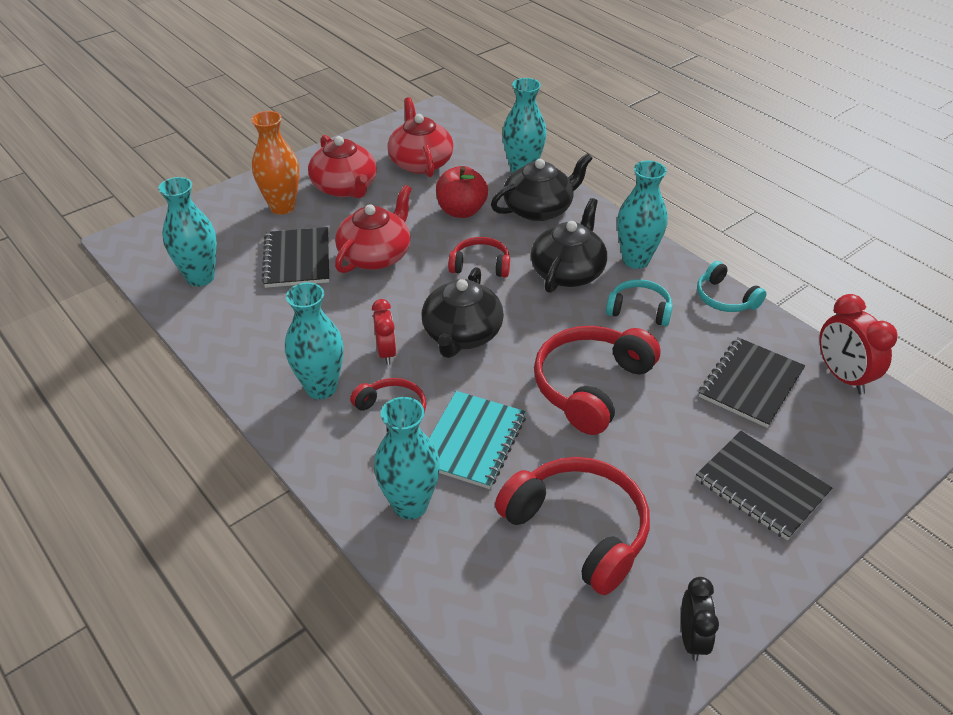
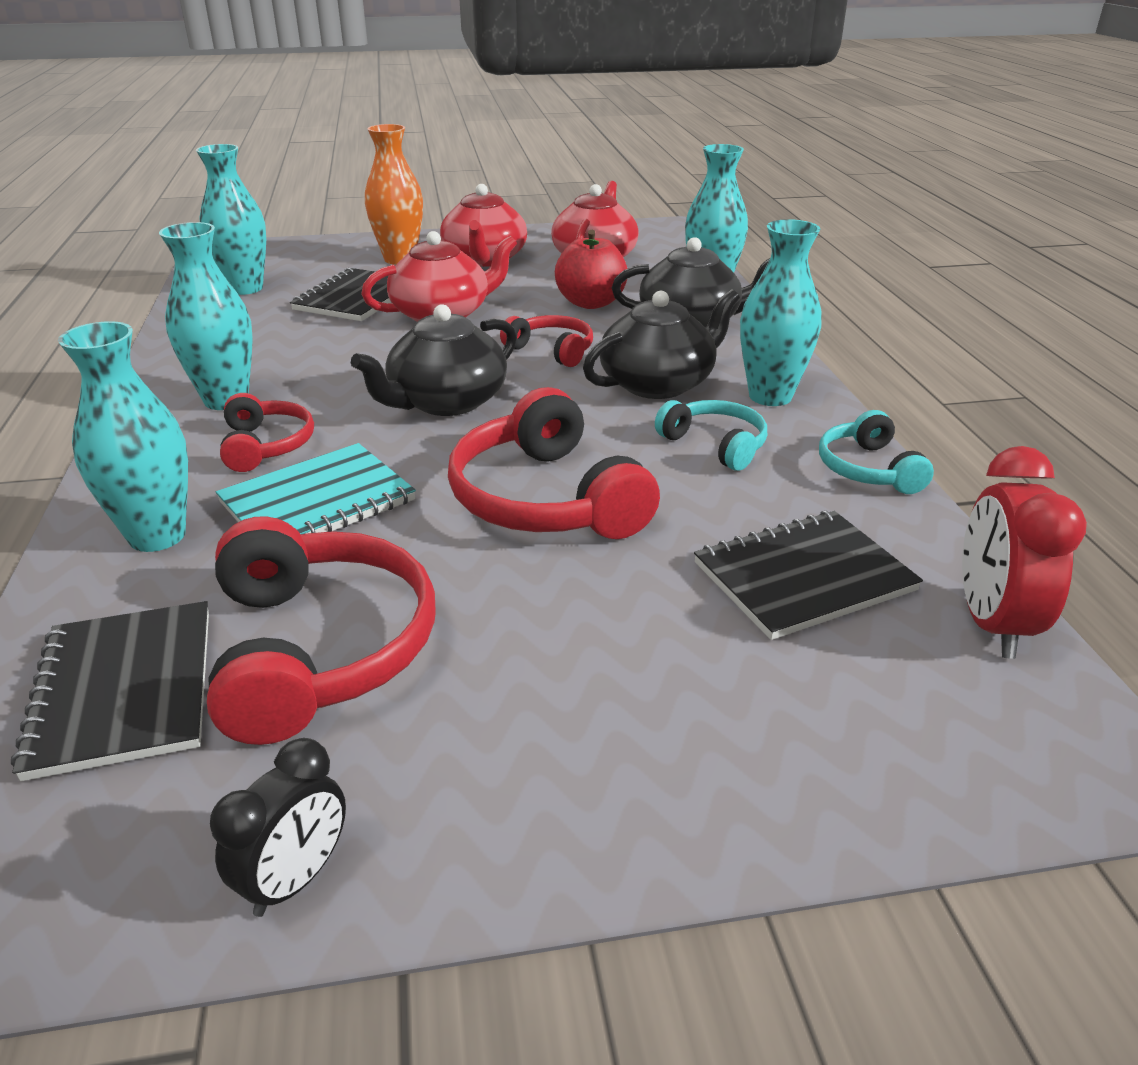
camera: 30 degrees right, 10 degrees down
red clock [372,299,396,365] -> none
red headphones [534,326,661,435] -> red headphones turned 90 degrees counterclockwise [448,387,660,539]
black notebook [696,431,832,540] -> black notebook moved to [11,601,209,781]

